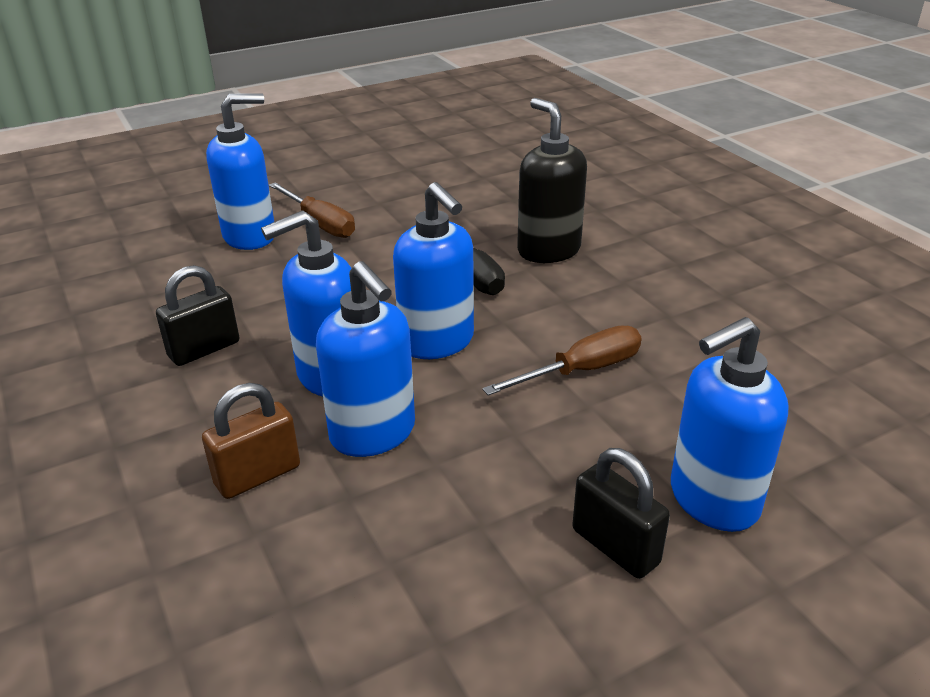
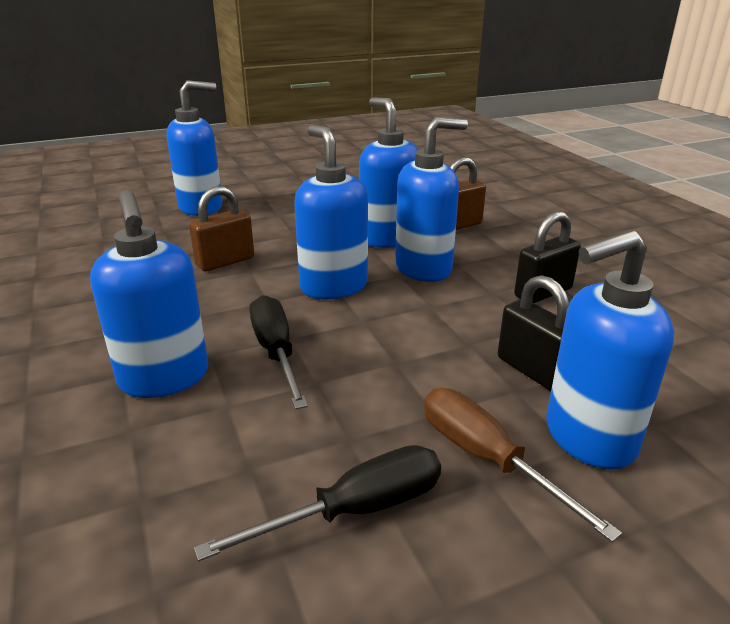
camera: 175 degrees left, 5 degrees down
brown screwdriver [482,325,642,396] -> brown padlock [189,186,254,271]
black soap dispenser [517,98,587,263] -> blue soap dispenser [90,190,208,398]
black padlock [572,448,670,579] -> black padlock moved to [498,275,570,391]
none -> black screwdriver [194,445,441,561]

